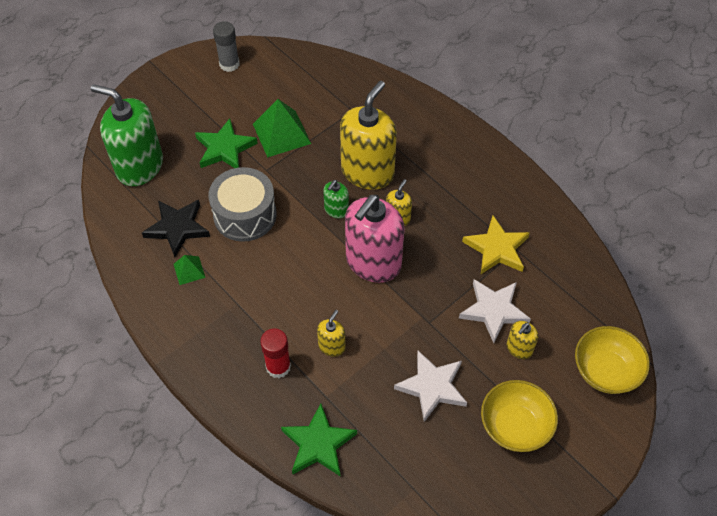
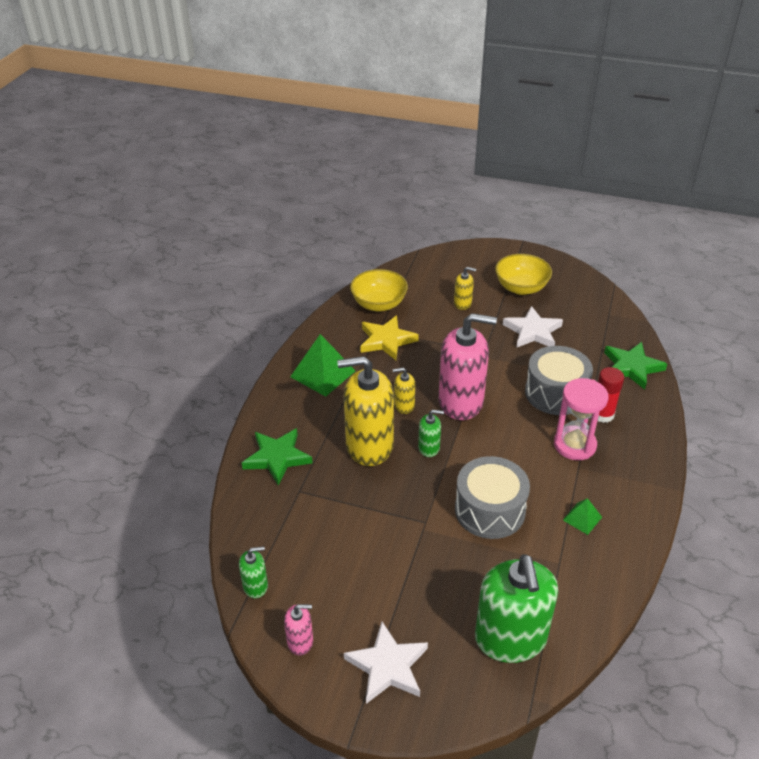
camera: 120 degrees left, 15 degrees down
black star [142,200,210,257] -> none
green star [195,118,258,168] -> green star moved to [242,428,313,486]
grey glue stick [213,21,240,72] -> pink soap dispenser [284,604,313,655]
green pyramid [253,99,311,157] -> green pyramid moved to [290,334,355,397]
yellow soap dispenser [317,310,346,357] -> grey drum [525,346,593,415]
white star [459,279,531,343] -> white star moved to [344,622,428,704]
yellow bowl [575,326,650,394] -> yellow bowl moved to [350,269,408,312]
none -> green soap dispenser [239,546,268,598]
none -> pink hourglass [554,378,609,460]

